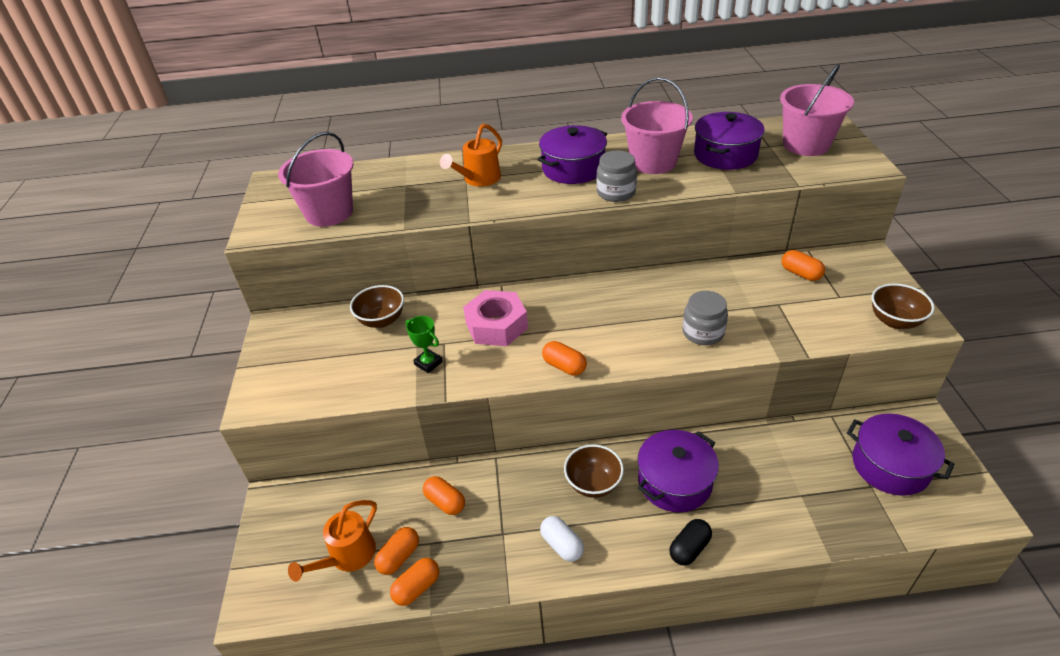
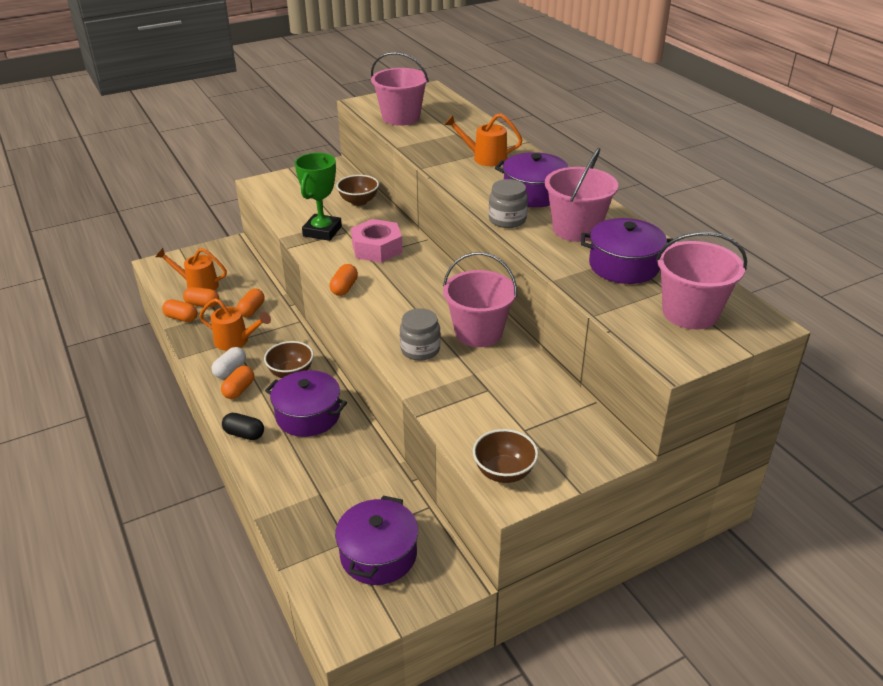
camera: 65 degrees right, 5 degrees down
green trophy [405,316,443,373] -> green trophy [295,153,342,241], size x1.86
orange capsule [781,250,825,281] -> orange capsule moved to [221,366,254,399]
none -> orange watering can [199,298,271,351]
none -> pink bucket [443,252,517,347]

